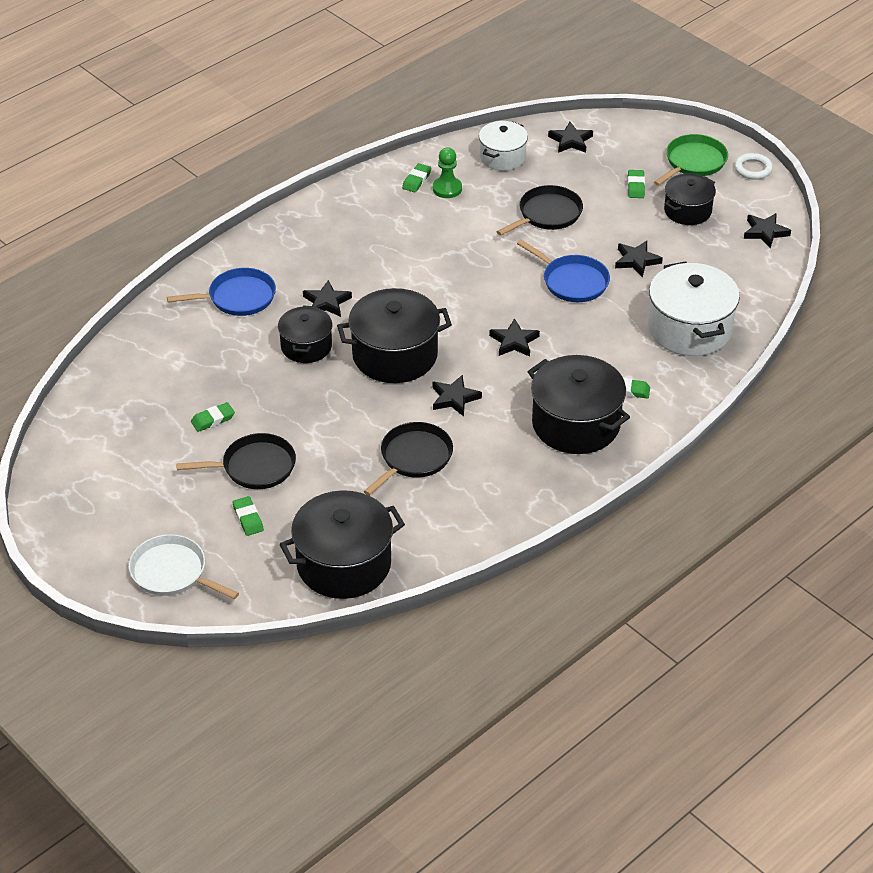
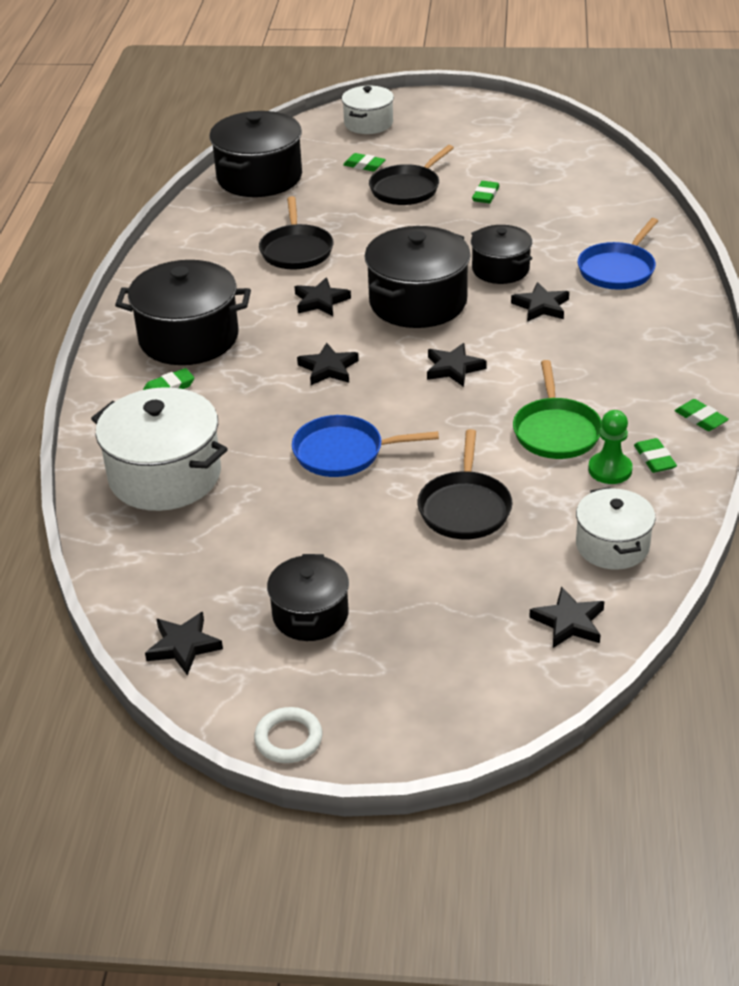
camera: 140 degrees right, 5 degrees down
white pan [129,534,239,599] -> white pot [342,86,394,134]
black star [615,241,663,277] -> black star moved to [427,343,487,387]
green eraser [628,170,645,198] -> green eraser moved to [675,399,729,431]
green pan [654,134,728,186] -> green pan moved to [513,360,602,459]

